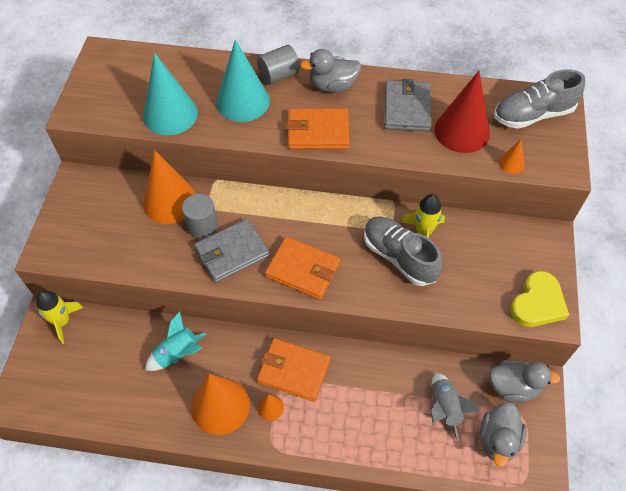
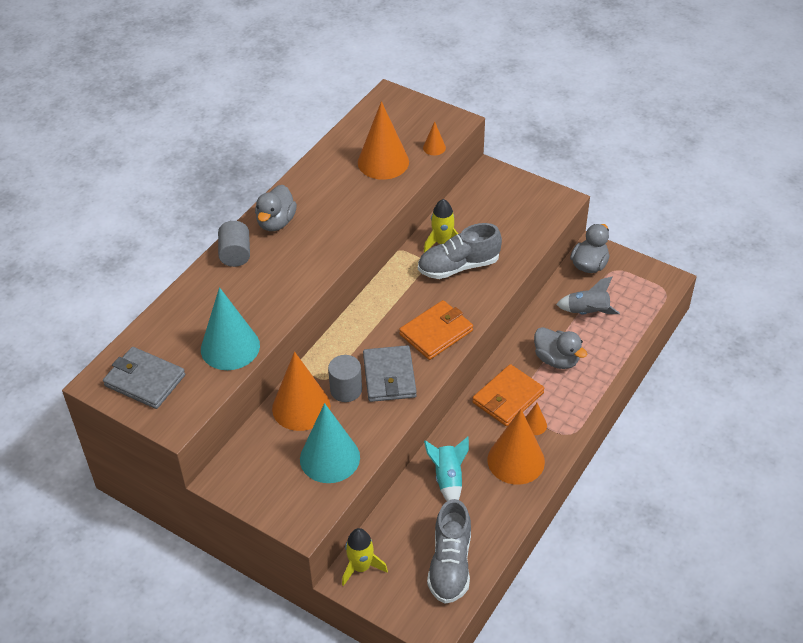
camera: 65 degrees left, 10 degrees down
turquoise cone [216,39,270,122] -> turquoise cone moved to [300,403,360,483]
orange wallet [287,109,349,149] -> none
grey wallet [384,79,432,131] -> grey wallet moved to [103,347,185,409]
red cone [434,71,490,153] -> orange cone [358,101,409,180]
grey duck [480,402,526,467] -> grey duck moved to [534,327,587,369]
grey shoe [494,69,585,129] -> grey shoe moved to [427,499,471,604]
yellow heart [510,271,569,327] -> none

